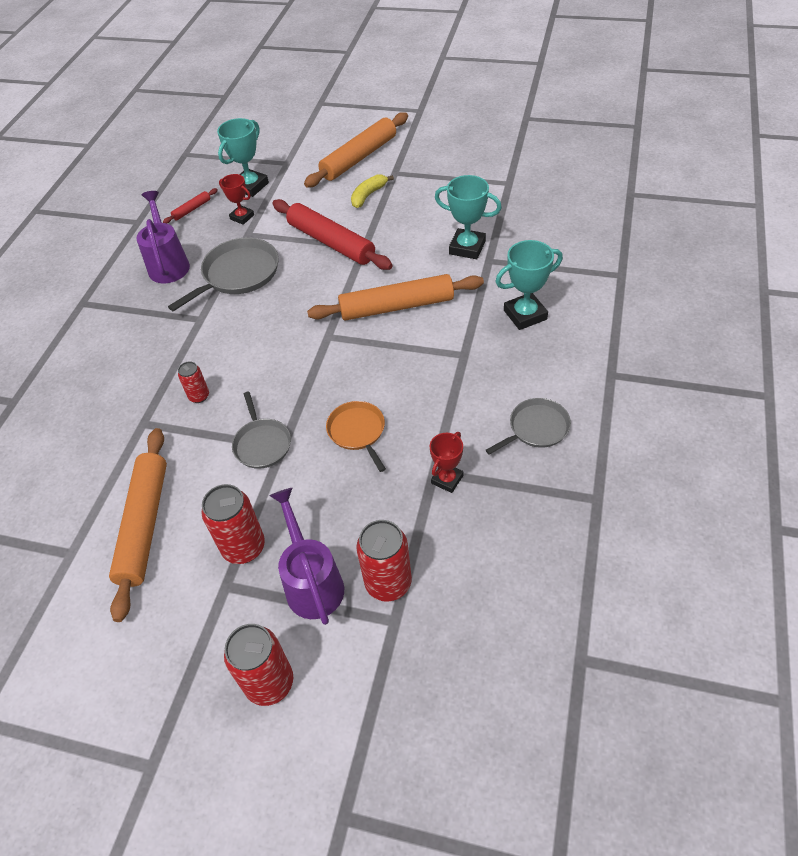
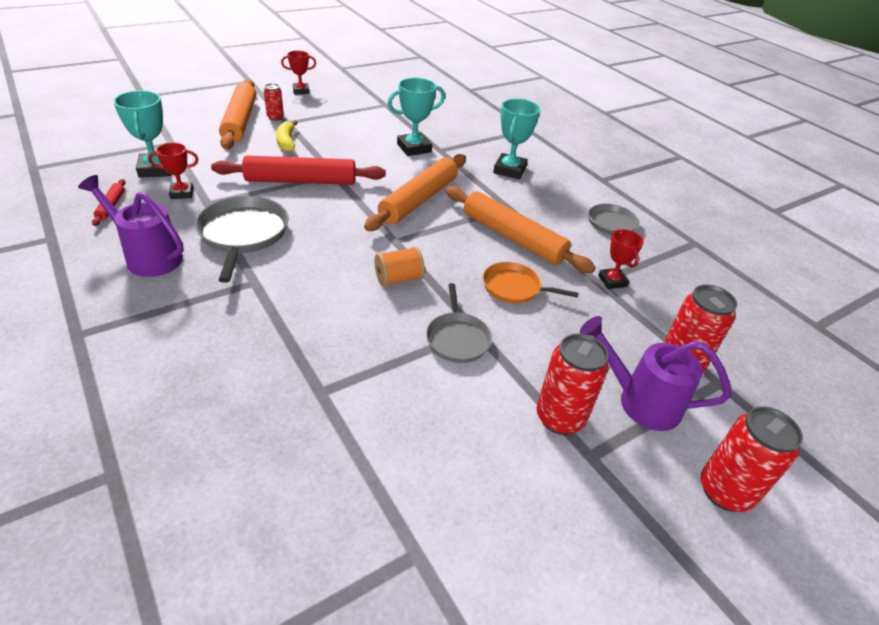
camera: 55 degrees left, 10 degrees down
orange rolling pin [109,428,167,622] -> orange rolling pin moved to [445,186,596,273]
red can [178,361,209,403] -> red can moved to [264,83,284,121]
grey pan [232,392,291,469] -> grey pan turned 60 degrees clockwise [426,283,492,363]
none -> red trophy [281,51,316,94]
none -> orange spool [374,246,425,287]

